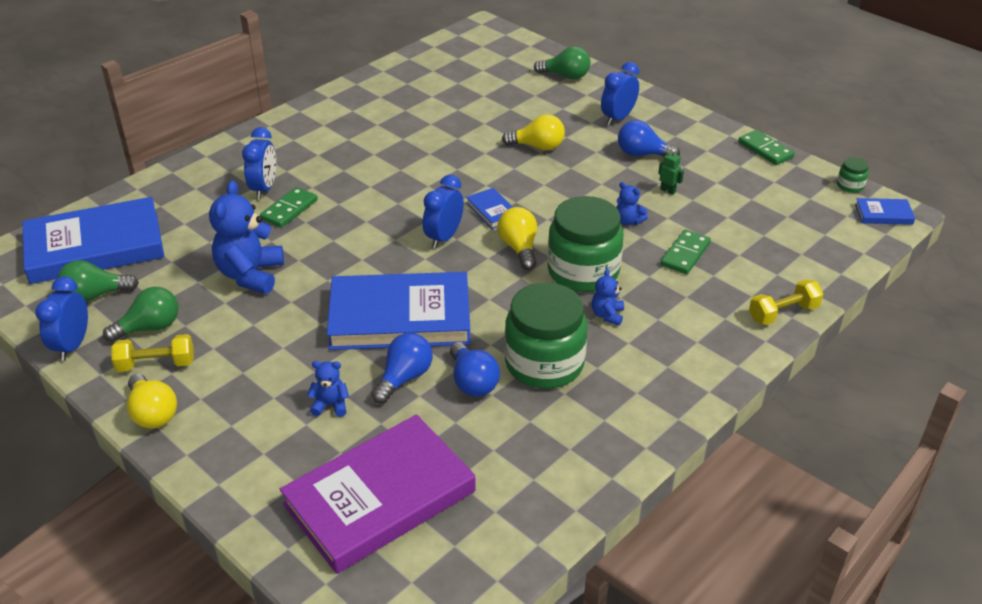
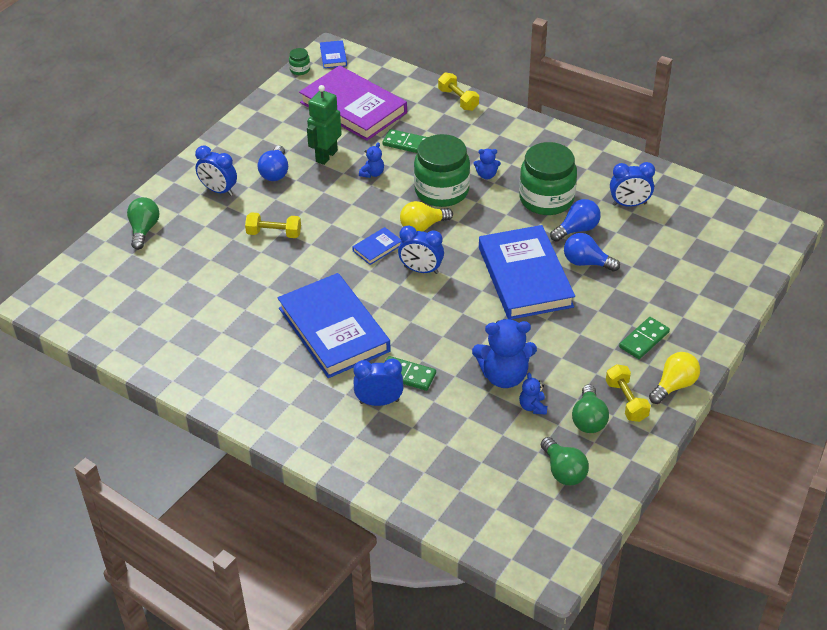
camera: 100 degrees left, 5 degrees up
blue book [22,197,164,284] -> blue book moved to [277,273,391,378]
blue clock [35,276,88,361] -> blue clock moved to [610,162,655,207]
green light bulb [103,287,179,342] -> green light bulb turned 135 degrees counterclockwise [572,384,609,433]
purple book [280,414,476,574] -> purple book moved to [299,65,407,141]
blue teddy bear [307,361,349,417] -> blue teddy bear moved to [519,373,547,415]
yellow light bulb [502,114,565,150] -> yellow dumbbell [245,212,301,238]
green robot [658,149,684,195] -> green robot [307,85,342,165], size x2.17
green domino [738,130,795,165] -> green domino moved to [619,317,670,359]

